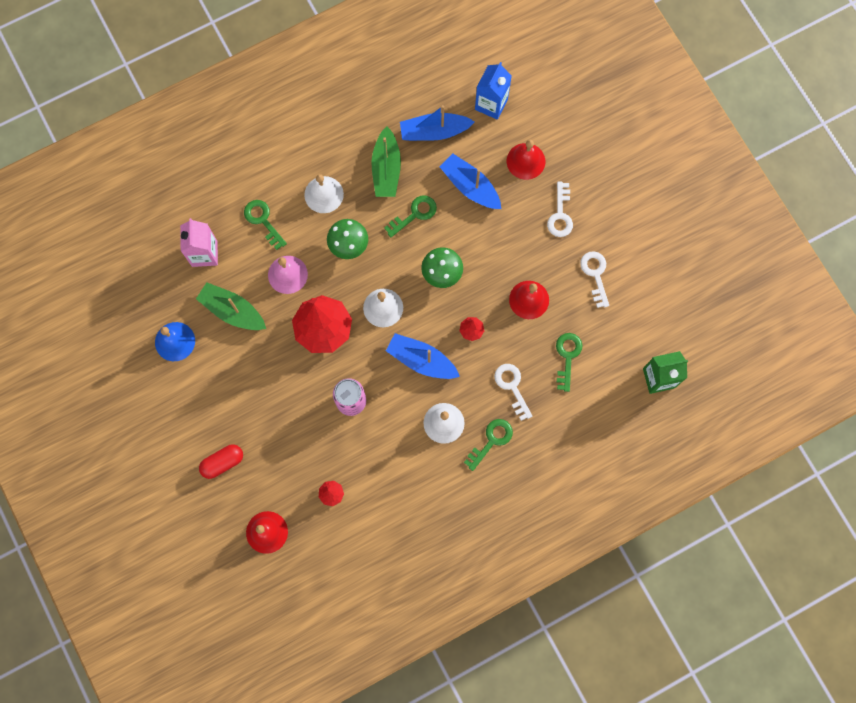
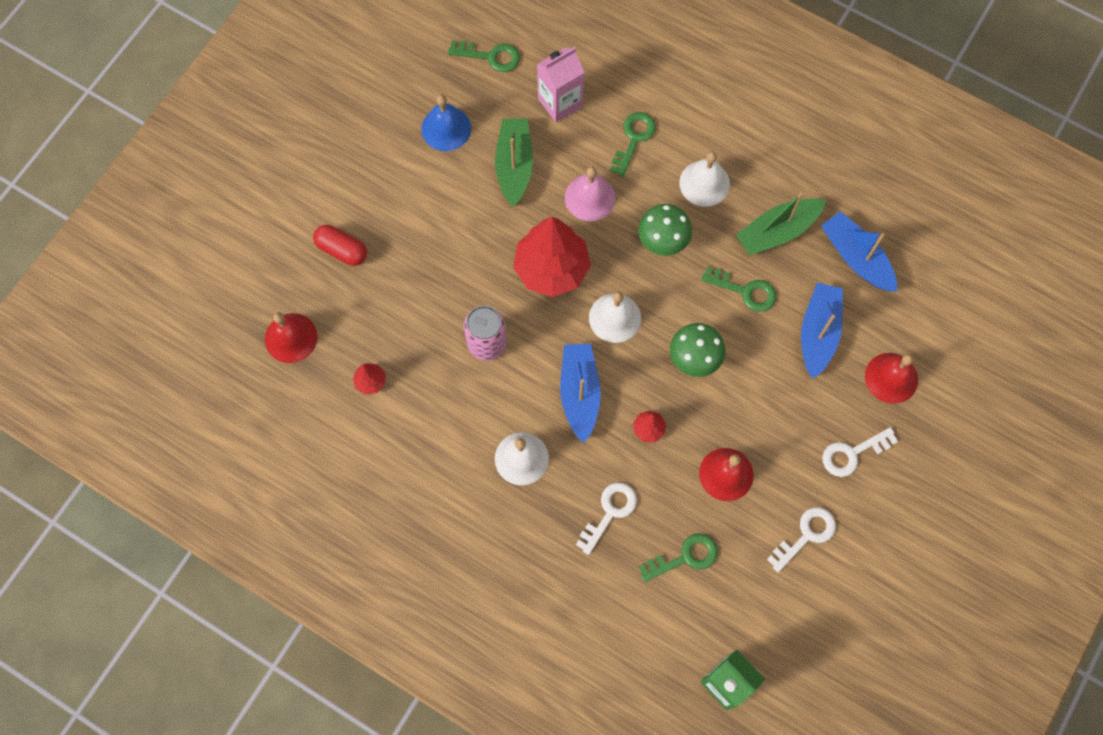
camera: 60 degrees right, 5 degrees down
green key [464,419,513,471] -> green key moved to [448,40,520,72]
blue carton [475,62,512,120] -> none

